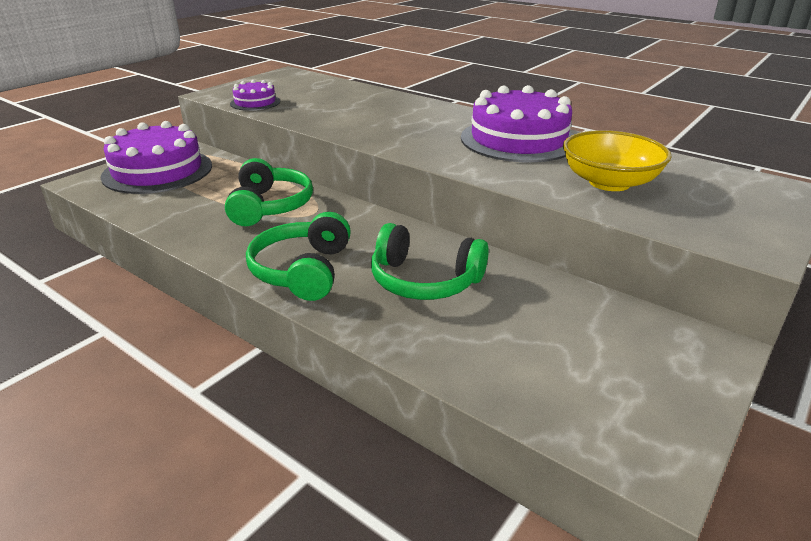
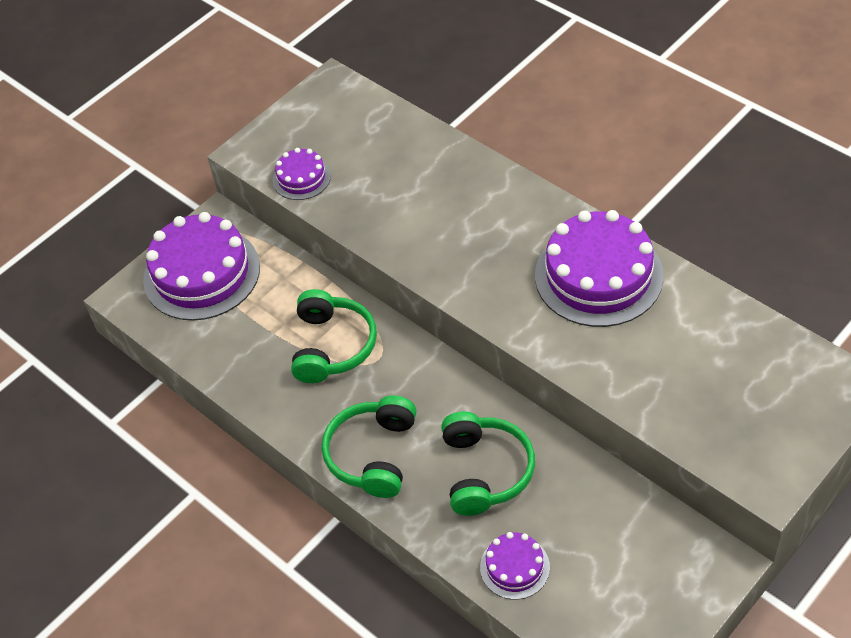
camera: 10 degrees right, 20 degrees up
green headphones [371,223,489,300] -> green headphones turned 120 degrees counterclockwise [441,411,535,516]
yellow bowl [563,130,672,191] -> none
none -> purple cake [480,532,550,600]

